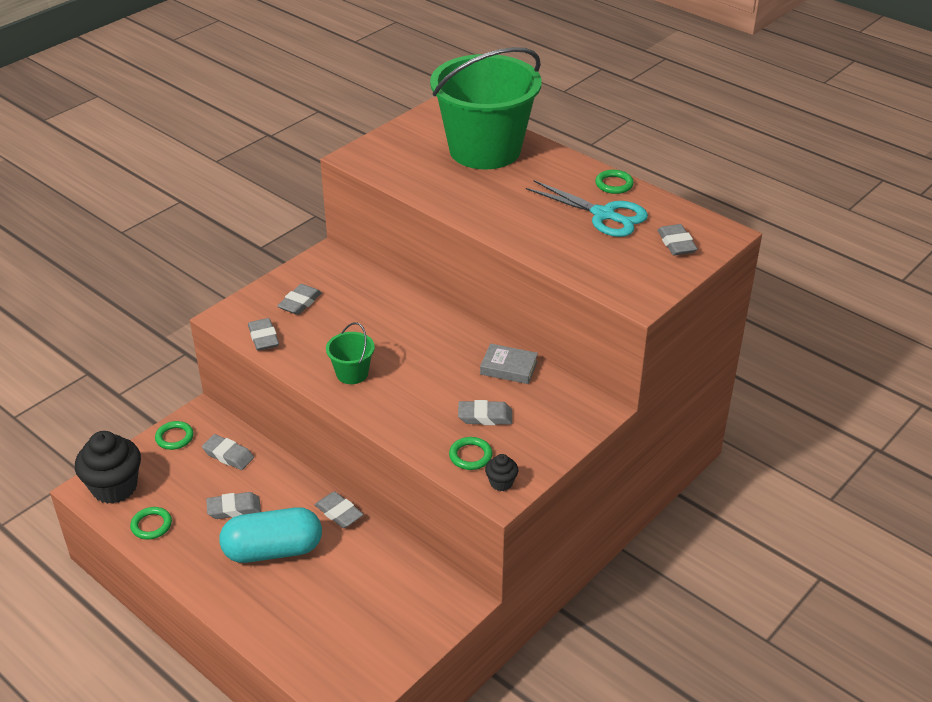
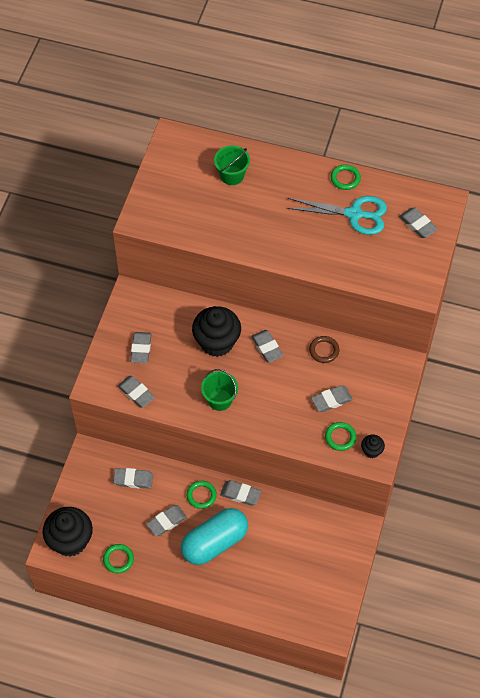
camera: 25 degrees left, 20 degrees up
green ring [155,421,194,450] -> green ring moved to [187,481,217,509]
green bucket [430,47,542,169] -> green bucket [214,146,250,185], size x0.41
grey book [480,343,538,384] -> brown ring [309,336,339,363]
none -> black cupcake [192,306,241,357]
none -> grey eraser [251,330,283,363]

